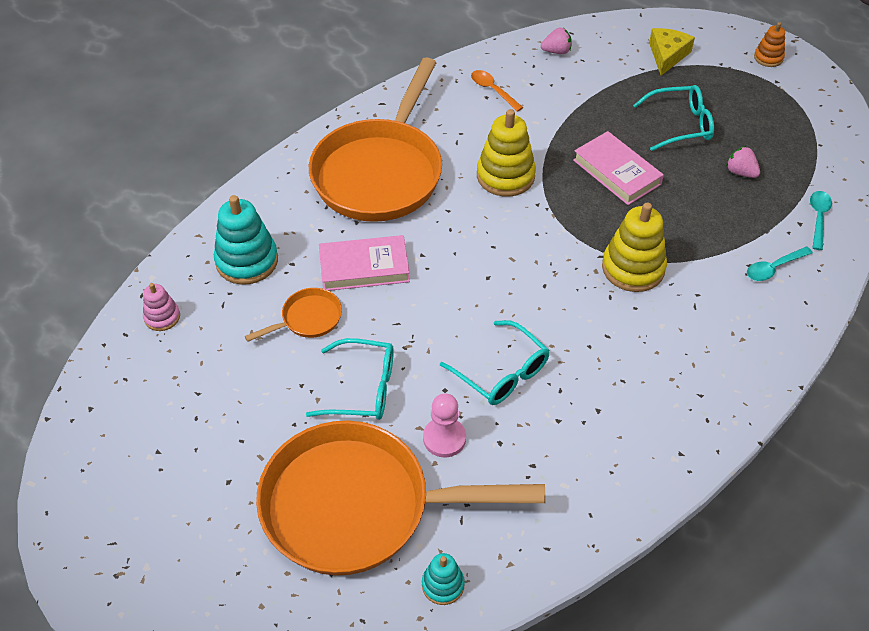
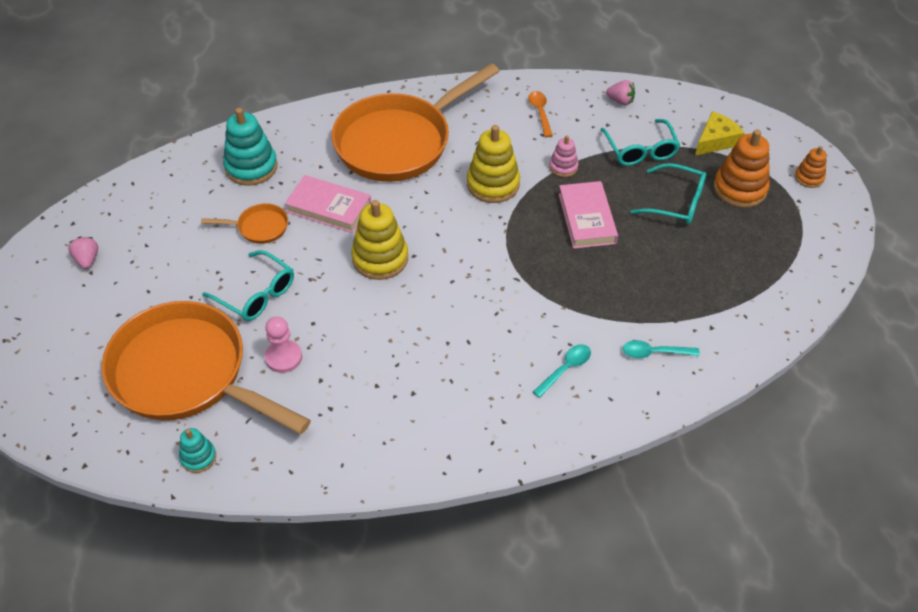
camera: 30 degrees right, 0 degrees up
pink stacking toy [143,283,180,331] -> pink stacking toy moved to [549,135,578,177]
turquoise glasses [440,320,550,405] -> turquoise glasses moved to [600,119,680,166]
yellow stacking toy [602,203,667,292] -> yellow stacking toy moved to [351,200,408,280]
pink strawberry [726,146,760,178] -> pink strawberry moved to [68,237,98,269]
turquoise spoon [810,191,832,250] -> turquoise spoon moved to [533,344,591,398]
none -> orange stacking toy [714,129,770,208]

